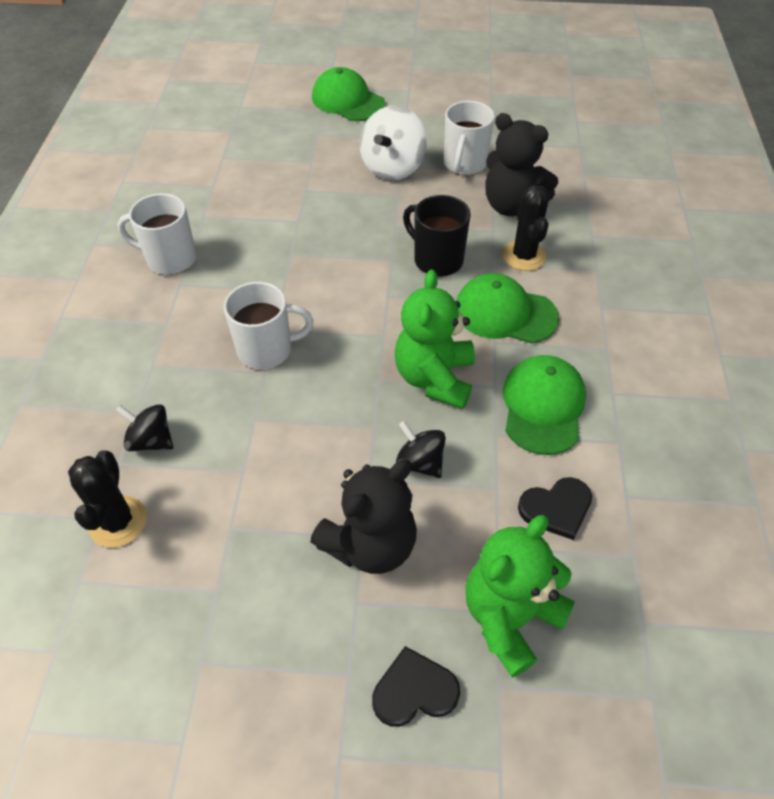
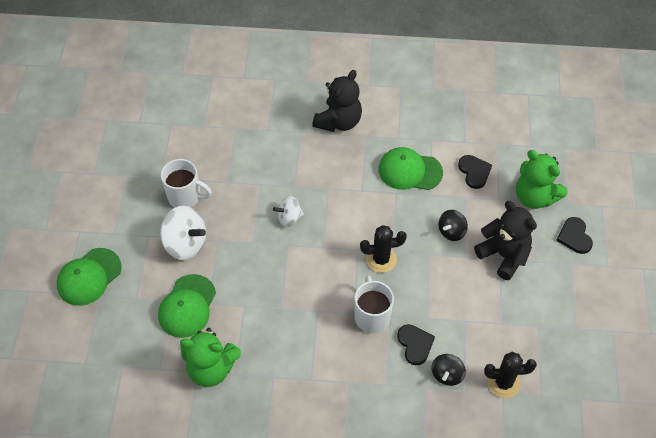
camera: 90 degrees left, 5 degrees up
white mug [117,193,196,275] -> none
green teddy bear [395,269,475,409] -> green teddy bear moved to [180,328,241,387]
black mug [403,195,471,277] -> white spinning top [273,196,304,227]
green cap [456,273,559,344] -> green cap moved to [158,274,216,338]
black teddy bear [485,113,558,216] -> black teddy bear moved to [312,70,362,132]
black cactus [502,185,549,271] -> black cactus moved to [360,225,407,273]
none -> black heart [397,324,435,365]

